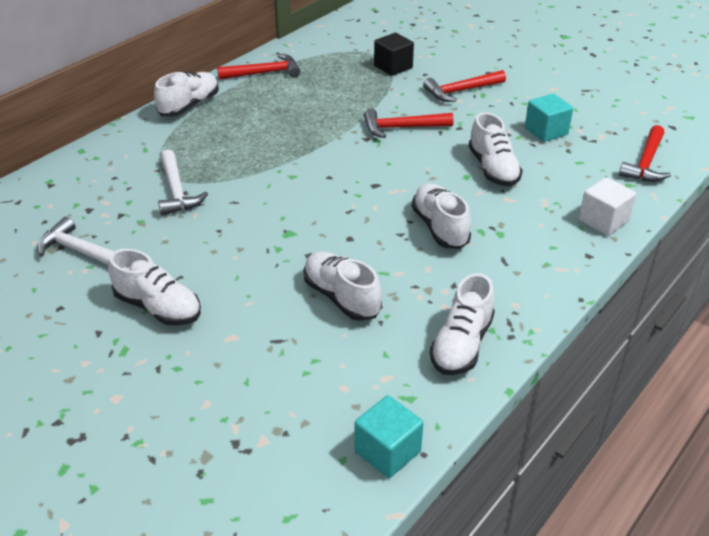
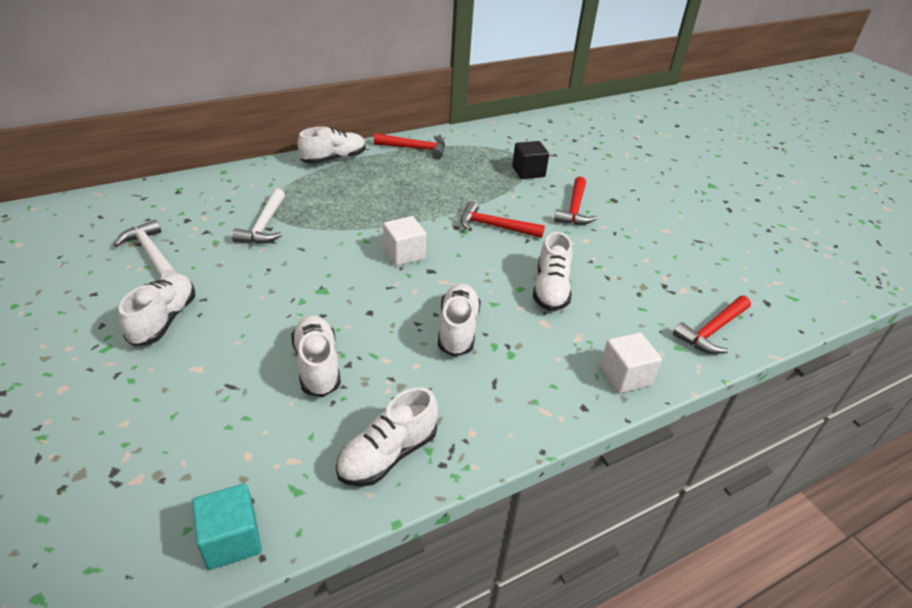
camera: 20 degrees right, 0 degrees up
white shoe [108,249,201,326] -> white shoe turned 135 degrees counterclockwise [119,273,195,347]
red hammer [423,70,506,102] -> red hammer turned 75 degrees counterclockwise [554,176,597,225]
turquoise cube [525,94,573,142] -> none
none -> white cube [383,216,426,266]

